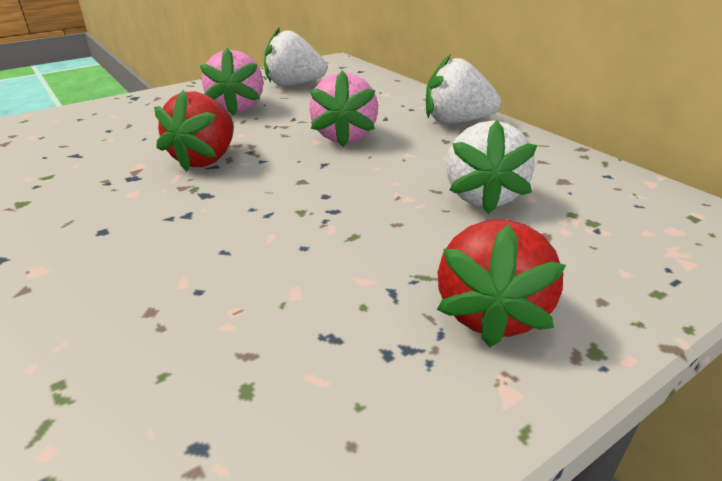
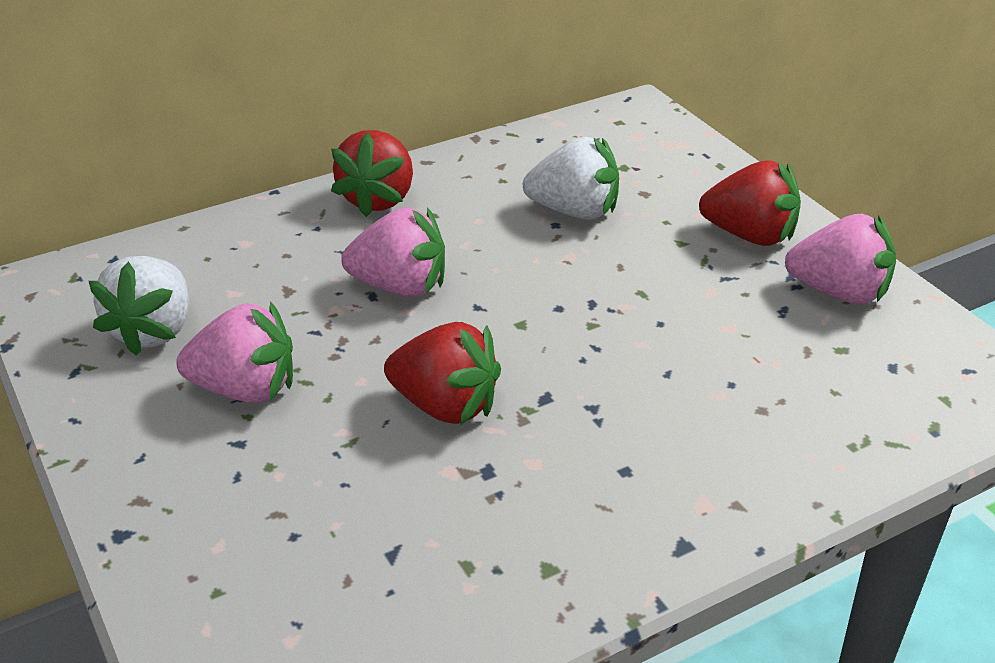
camera: 85 degrees left, 5 degrees up
white strawberry [426,54,501,124] -> red strawberry [331,130,413,217]
none -> pink strawberry [785,214,896,304]

